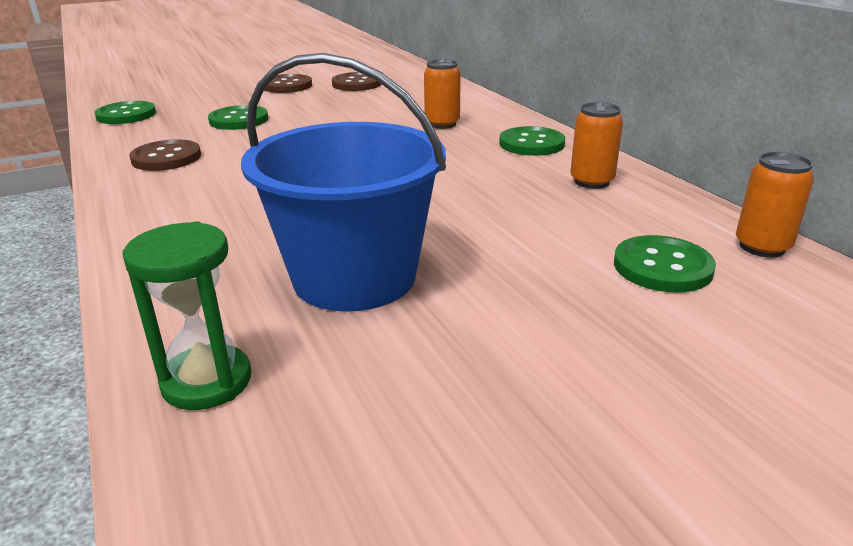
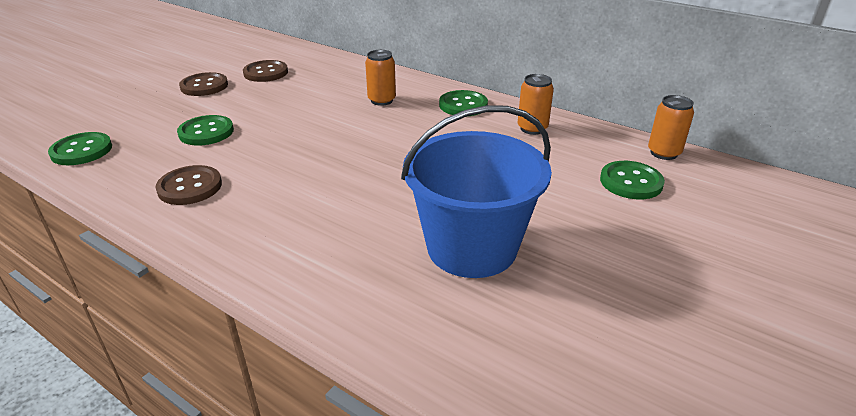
camera: 30 degrees left, 5 degrees up
green hourglass [122,221,251,410] -> none

